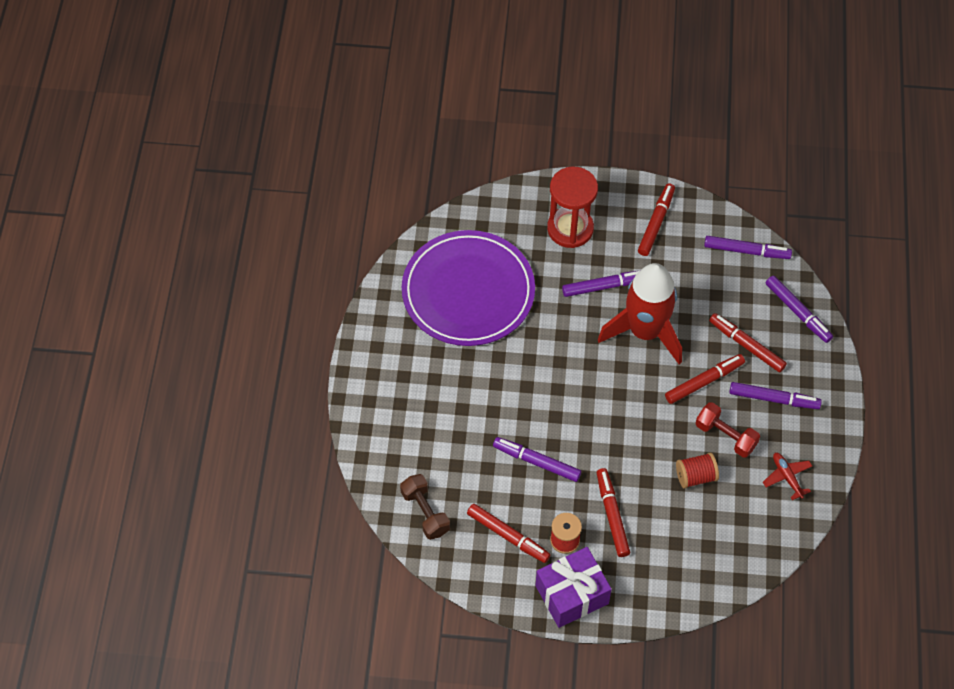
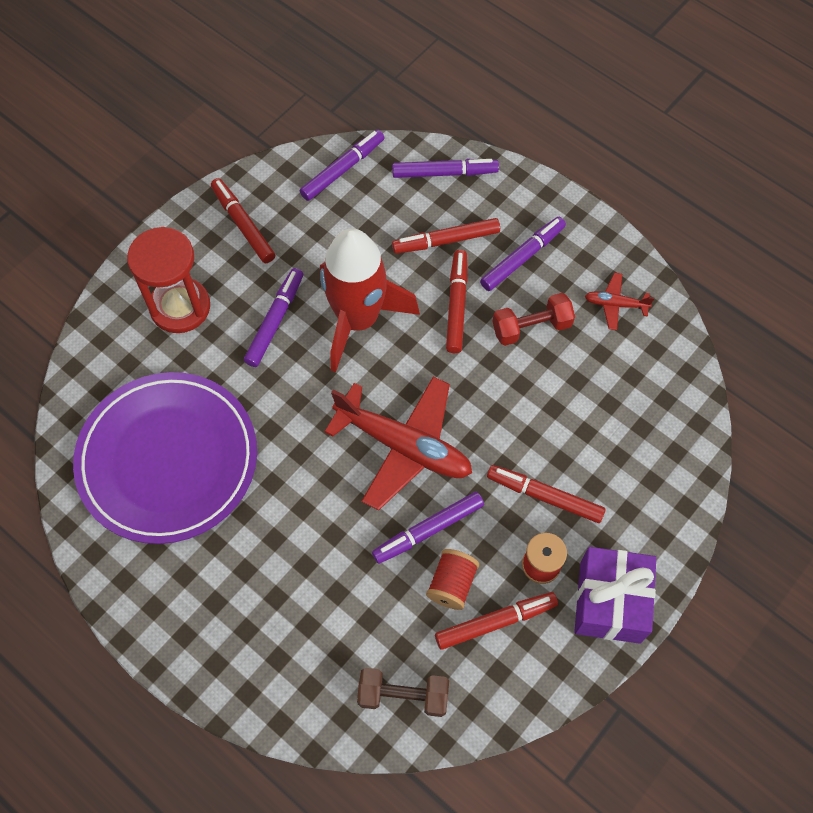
camera: 55 degrees left, 5 degrees up
red spool [676,453,719,489] -> red spool moved to [426,549,479,610]
none -> red plane [324,376,472,511]

